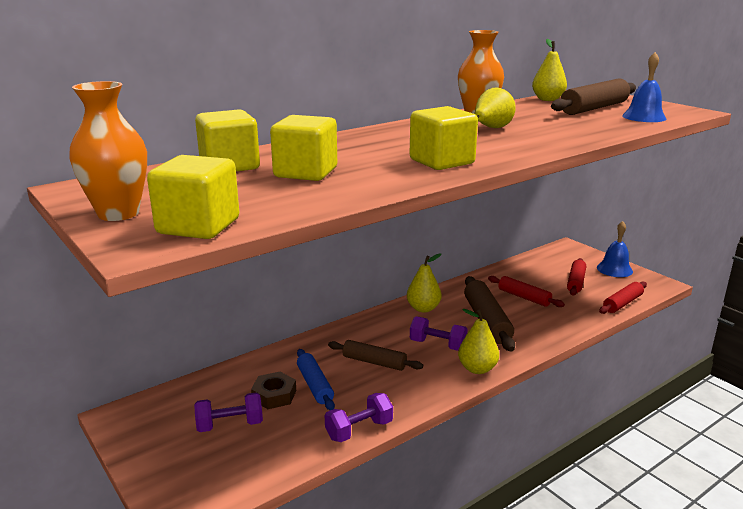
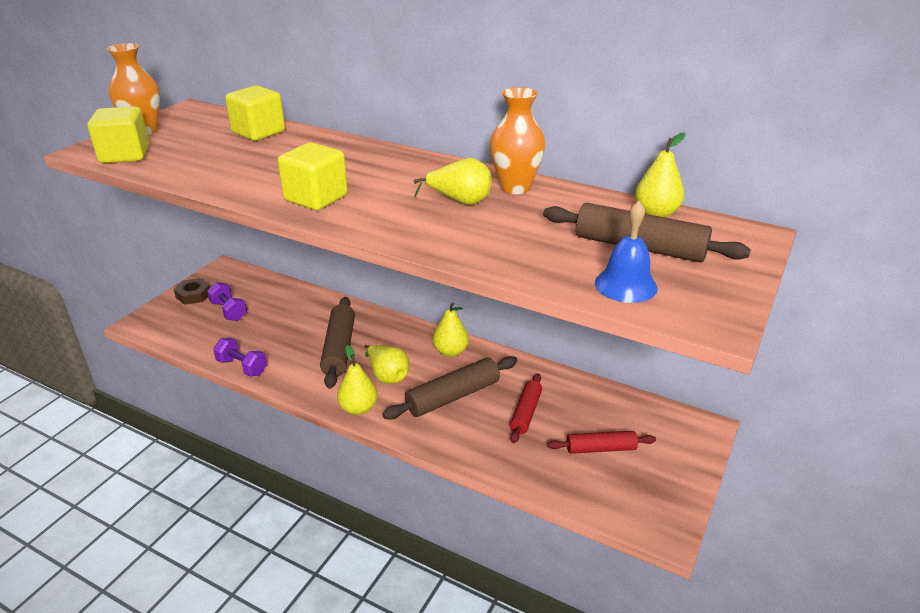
camera: 65 degrees right, 10 degrees up
brown nut [251,372,296,409] -> brown nut moved to [174,278,210,305]
yellow cube [270,115,337,181] -> none
blue rolling pin [297,349,335,410] -> none
brown rolling pin [328,340,423,371] -> brown rolling pin [320,297,355,389], size x1.56
purple dumbbell [410,316,468,351] -> yellow pear [364,345,409,384]
blue bell [597,221,633,277] -> none
red rolling pin [599,282,647,314] -> none

